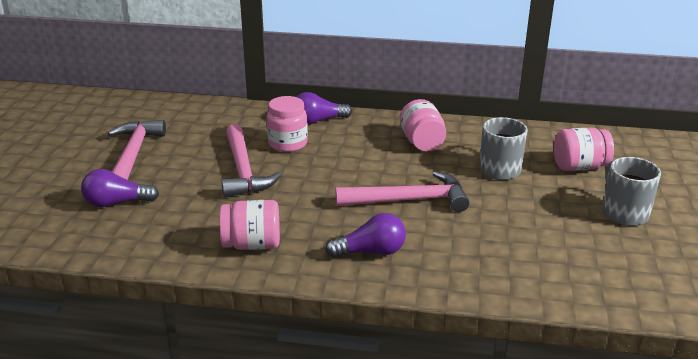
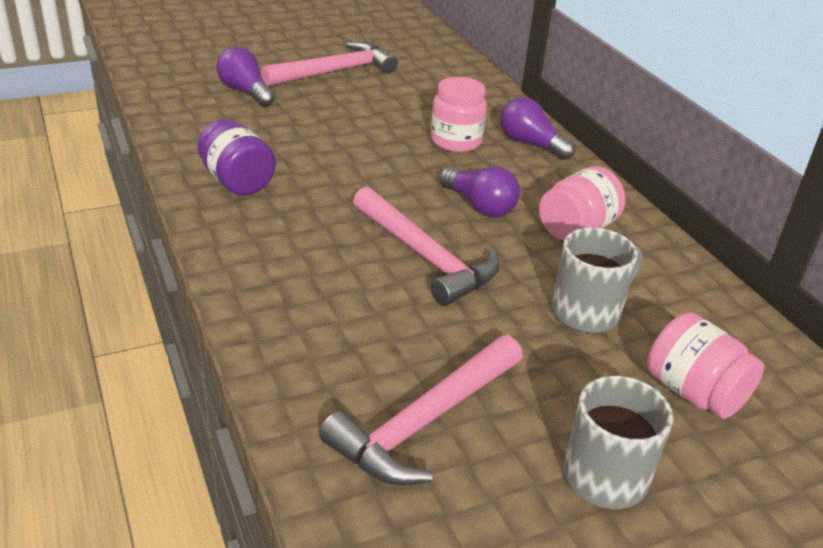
camera: 55 degrees right, 5 degrees up
pink jar [220,200,280,250] -> purple jar [197,119,276,196]
pink hammer [221,124,281,198] -> pink hammer moved to [319,335,523,485]
purple light bulb [325,213,406,258] -> purple light bulb moved to [439,166,520,217]

